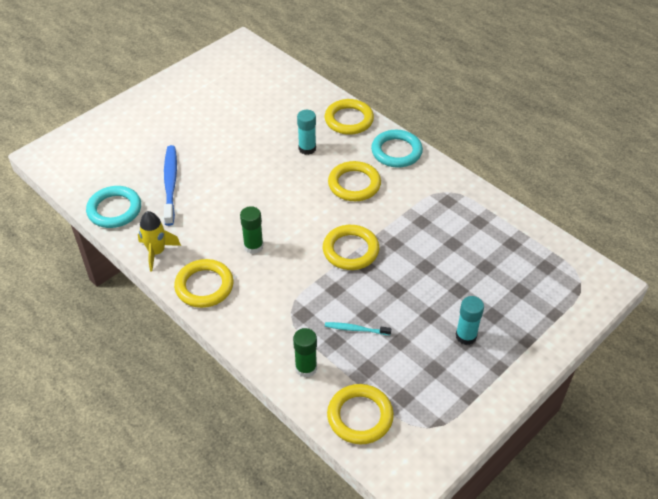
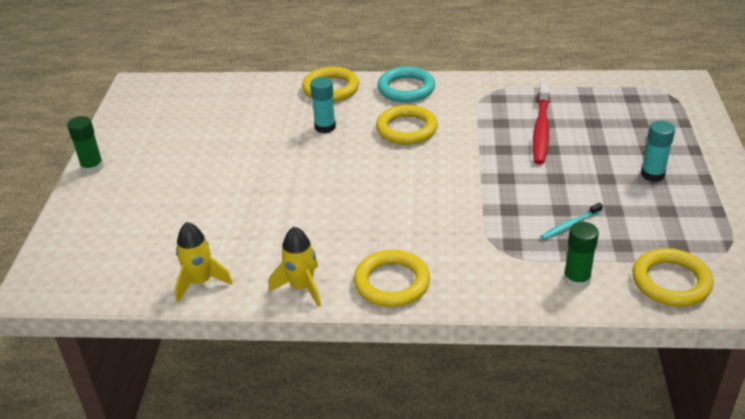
camera: 40 degrees left, 10 degrees down
turquoise ring [86,186,141,228] -> yellow rocket [175,222,233,302]
blue toothbrush [164,145,177,226] -> none
green glue stick [240,206,264,254] -> green glue stick moved to [67,116,104,174]
yellow ring [323,225,379,270] -> none
none -> red toothbrush [533,82,550,165]

